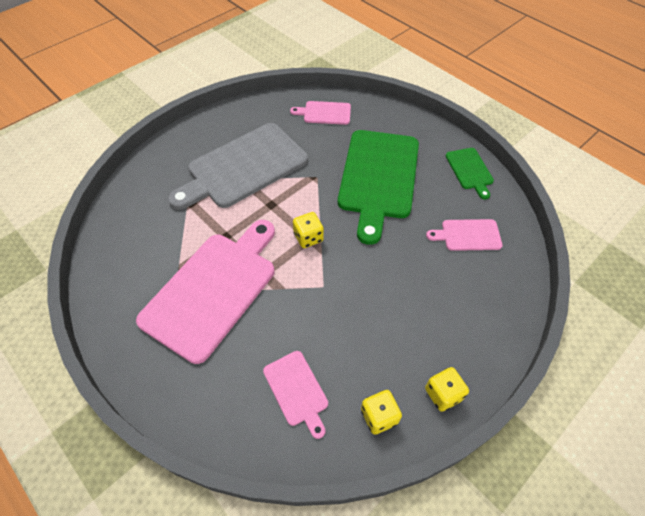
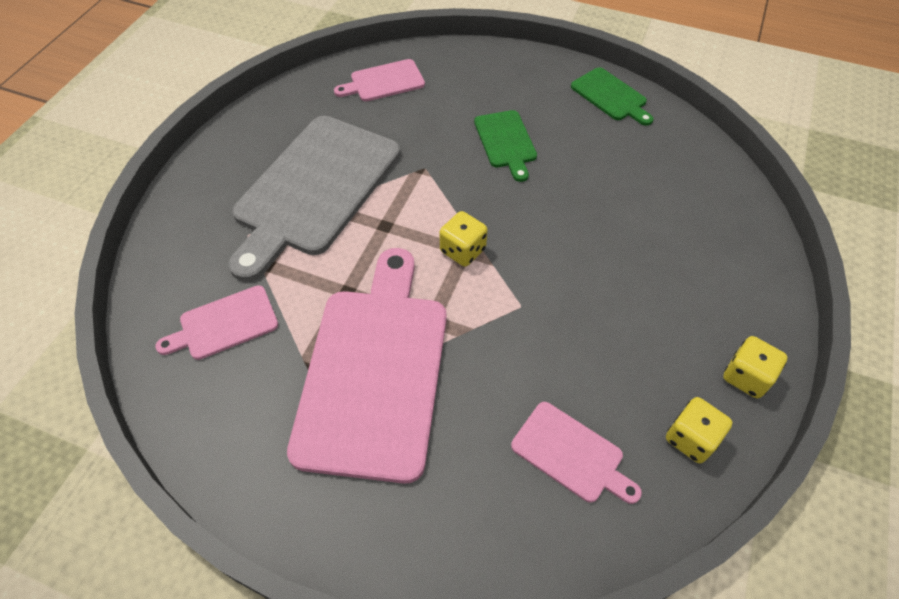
camera: 25 degrees left, 0 degrees up
green cutting board [338,130,419,245] -> green cutting board [474,110,537,182], size x0.47
pink cutting board [426,219,503,251] -> pink cutting board moved to [156,285,278,360]

